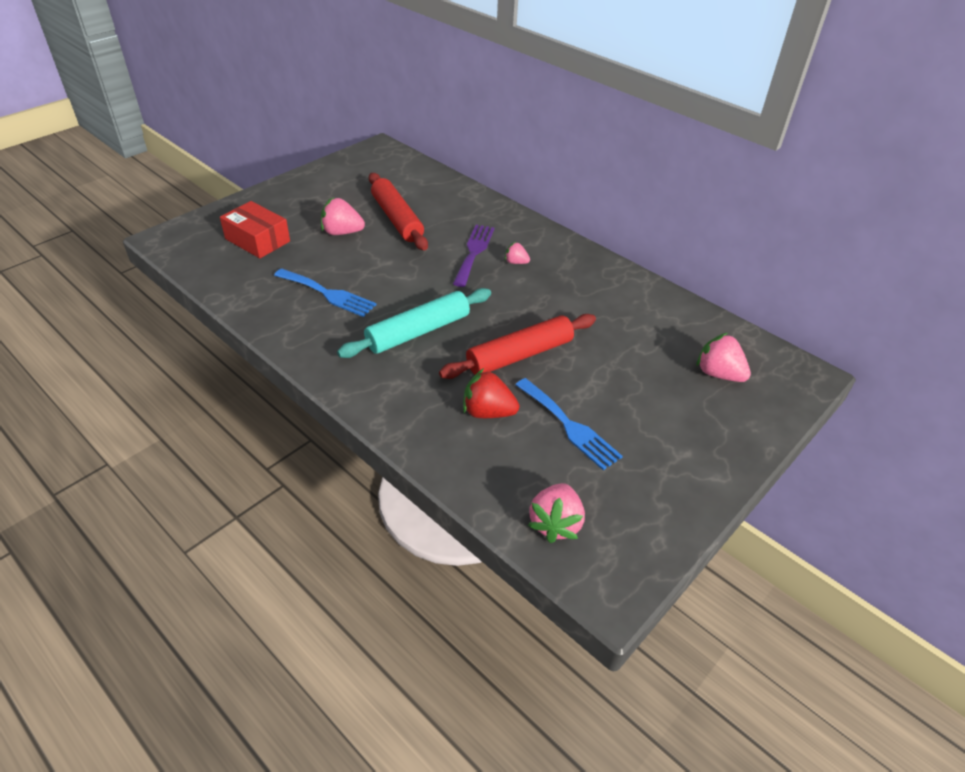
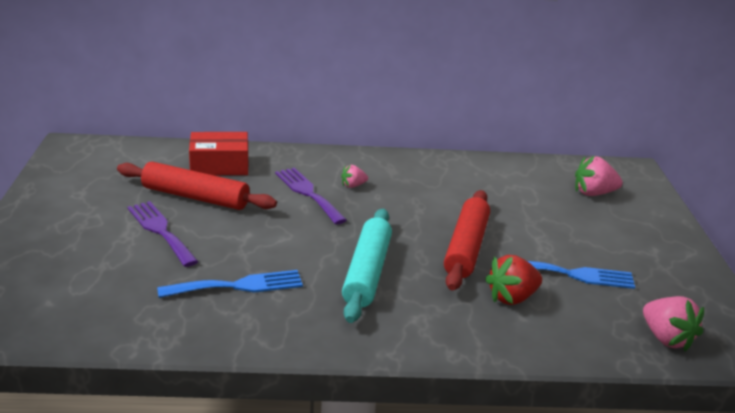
camera: 45 degrees left, 15 degrees down
red box [220,201,290,258] -> red box moved to [189,132,248,175]
pink strawberry [321,198,365,235] -> purple fork [127,201,198,267]

